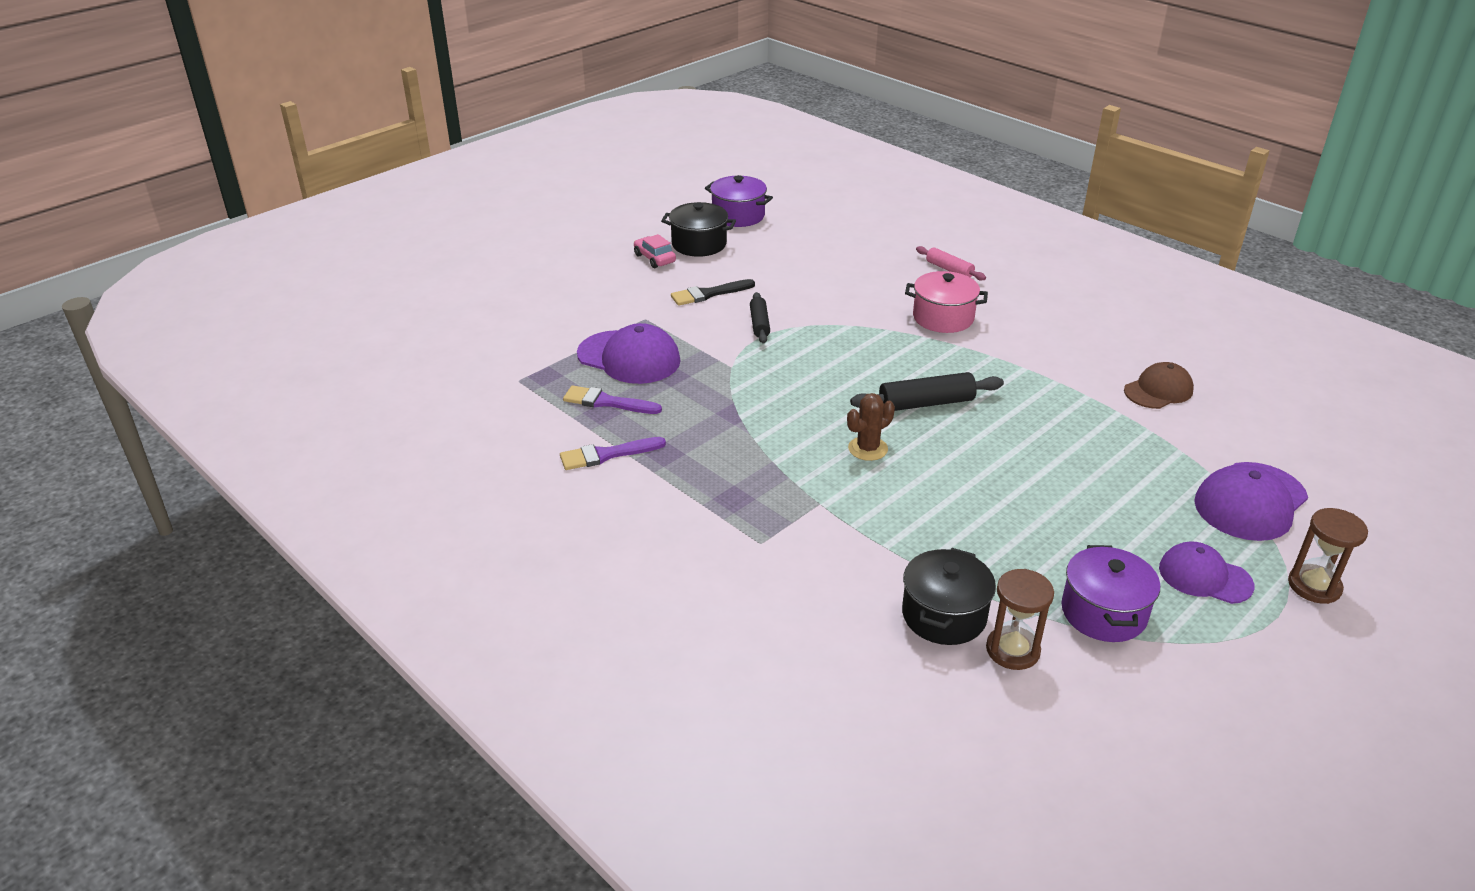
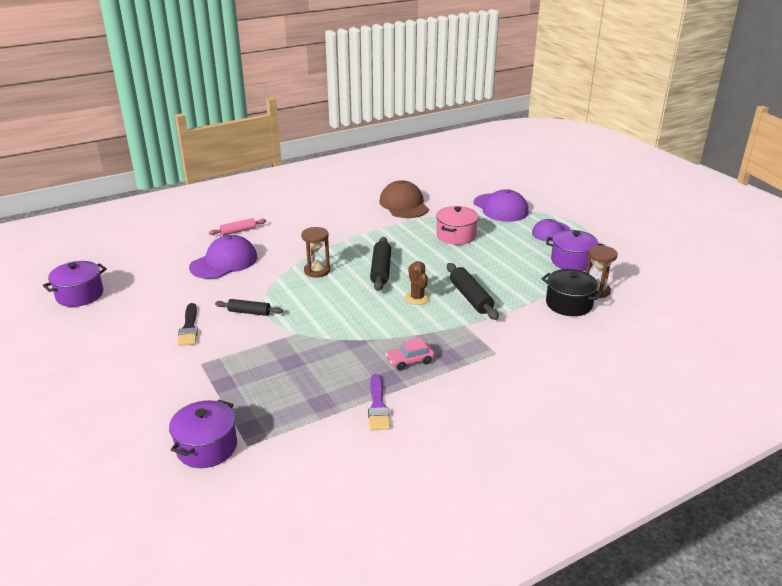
camera: 75 degrees left, 5 degrees down
purple brush [563,385,662,414] -> none
purple cap [577,323,681,384] -> purple cap moved to [189,235,257,279]
pink car [634,234,676,268] -> pink car moved to [386,338,434,371]
black pot [661,202,736,257] -> none
pink pot [905,271,988,333] -> pink pot moved to [436,206,479,245]
brown cap [1124,362,1194,409] -> brown cap [379,180,429,218], size x1.51
brown hourglass [1288,508,1368,604] -> brown hourglass moved to [301,227,330,278]
none -> purple pot [169,400,237,468]
none -> black rolling pin [447,263,499,320]

